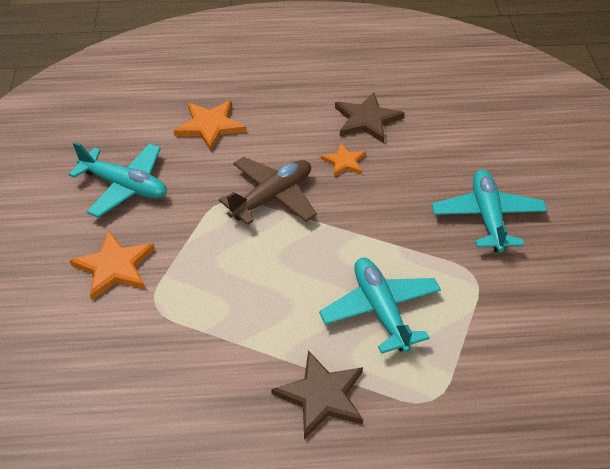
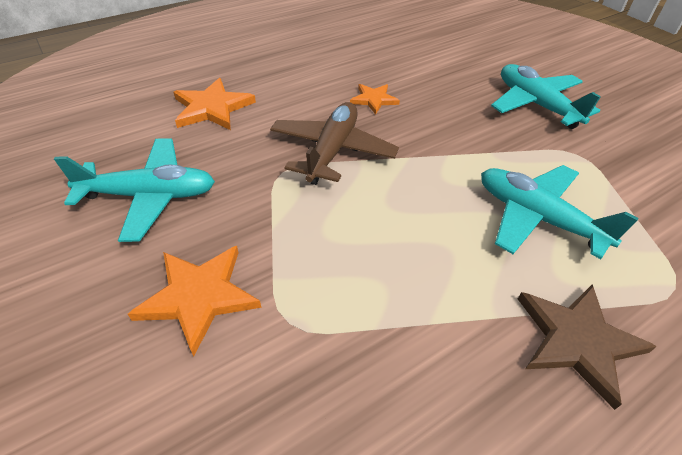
camera: 30 degrees left, 0 degrees up
brown star [335,92,405,143] -> none

